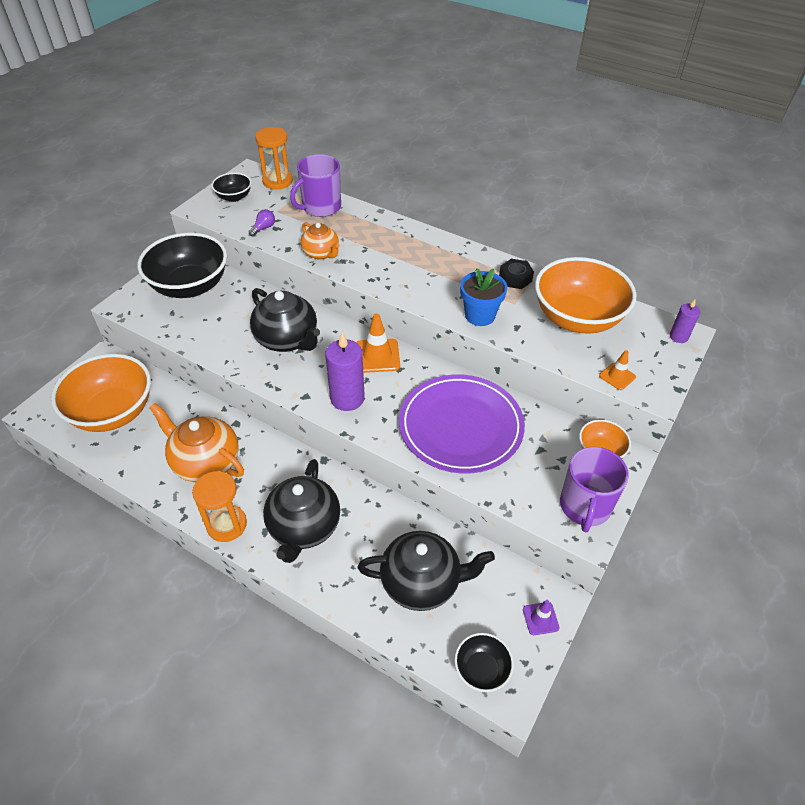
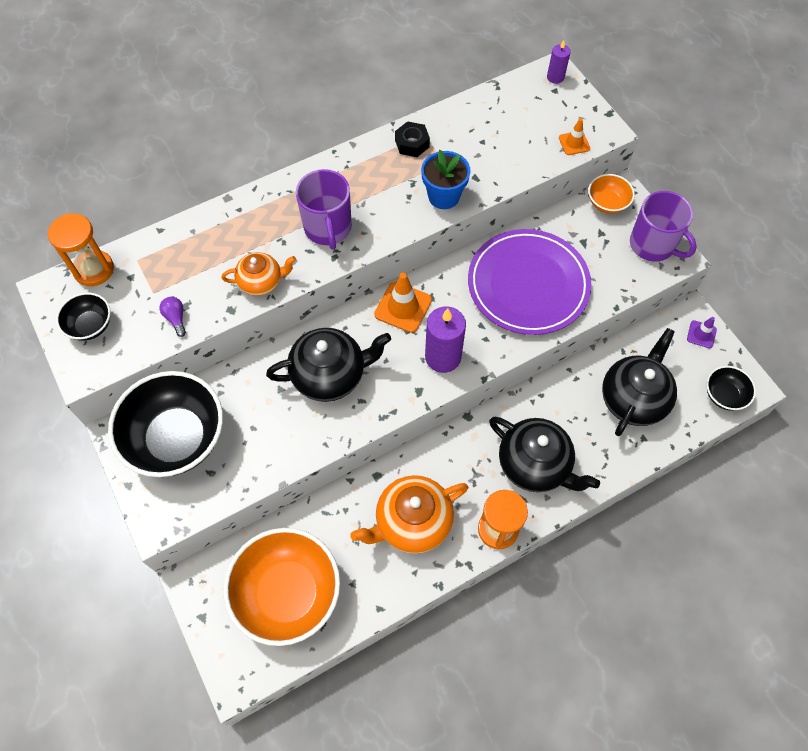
camera: 60 degrees left, 15 degrees up
purple mug [290,154,341,217] -> purple mug moved to [296,169,352,250]
orange bowl [535,257,637,334] -> none

